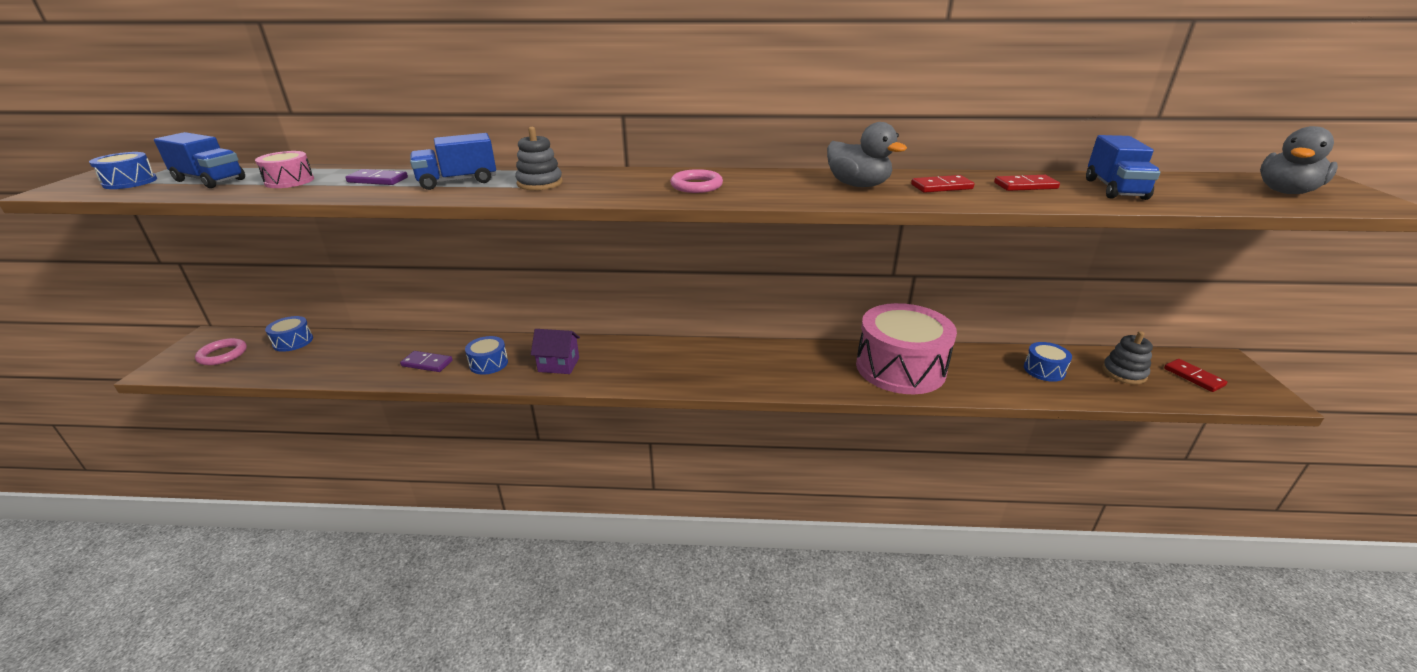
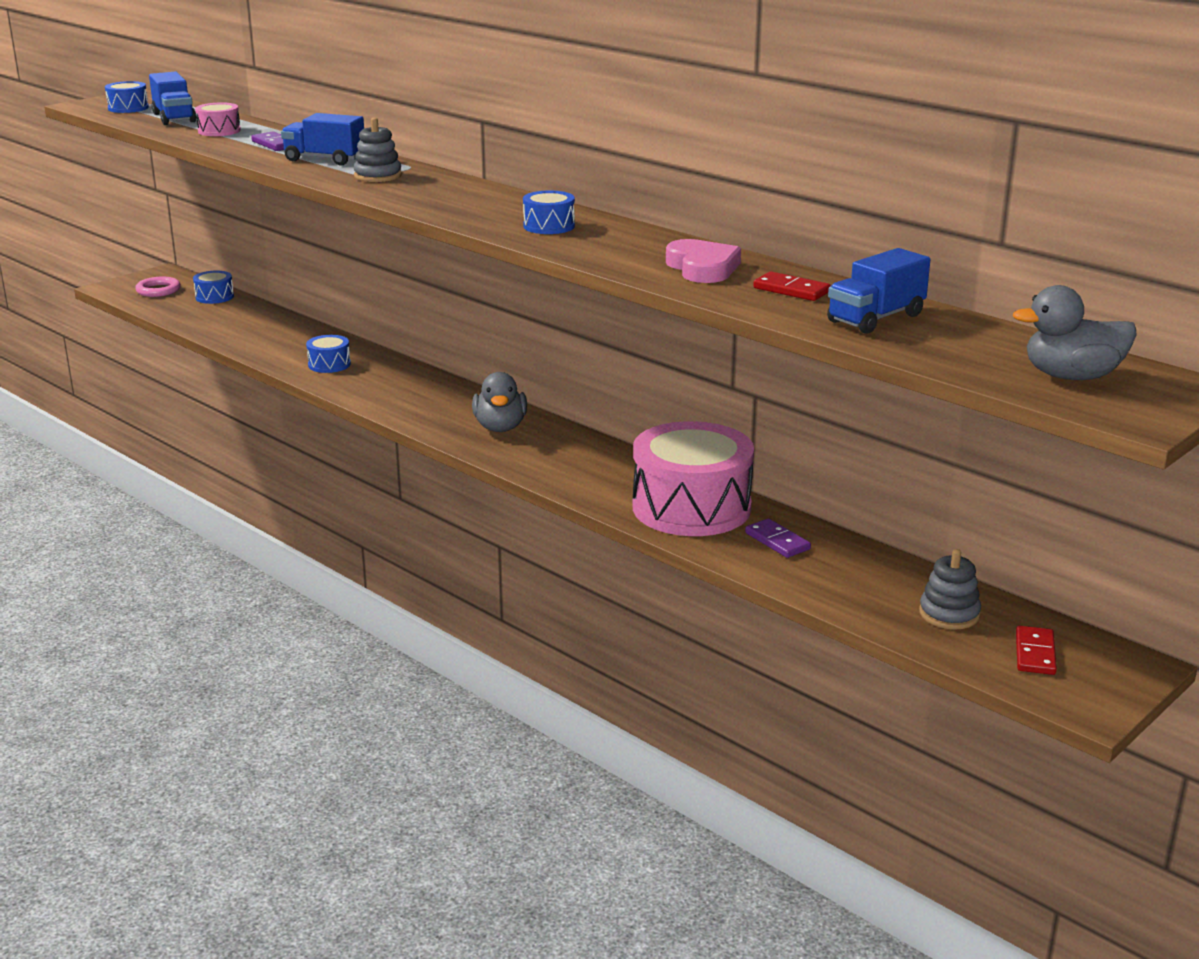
camera: 40 degrees right, 5 degrees down
purple domino [400,351,453,372] -> purple domino moved to [745,518,811,558]
purple house [531,329,580,374] -> none
pink ring [670,169,723,193] -> none
grey duck [827,122,907,187] -> grey duck moved to [472,372,527,432]
red domino [911,175,974,193] -> pink heart [666,239,741,283]
blue drum [1024,342,1072,382] -> blue drum moved to [523,190,575,234]

